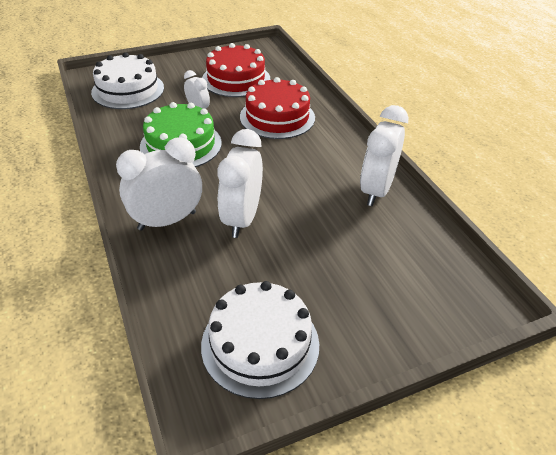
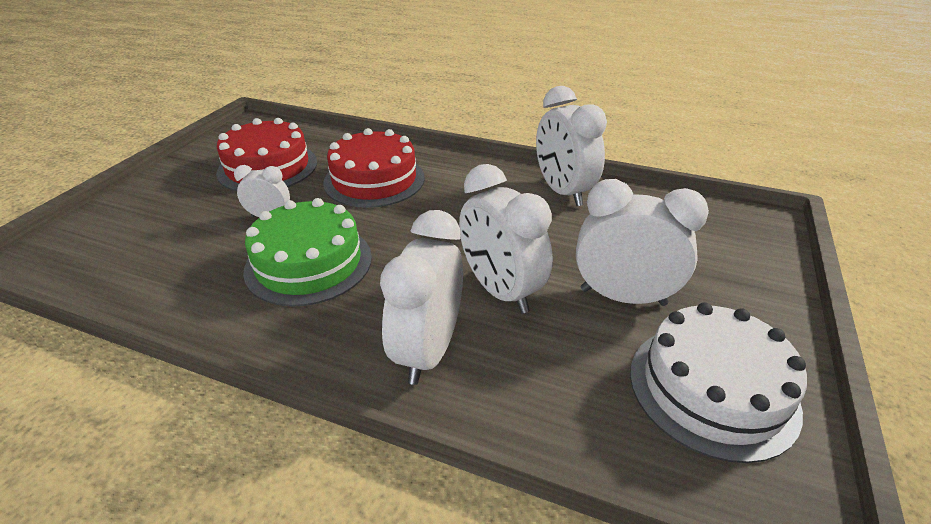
camera: 45 degrees left, 5 degrees down
white cake [91,52,164,109] -> none
none -> white clock [576,179,709,306]

